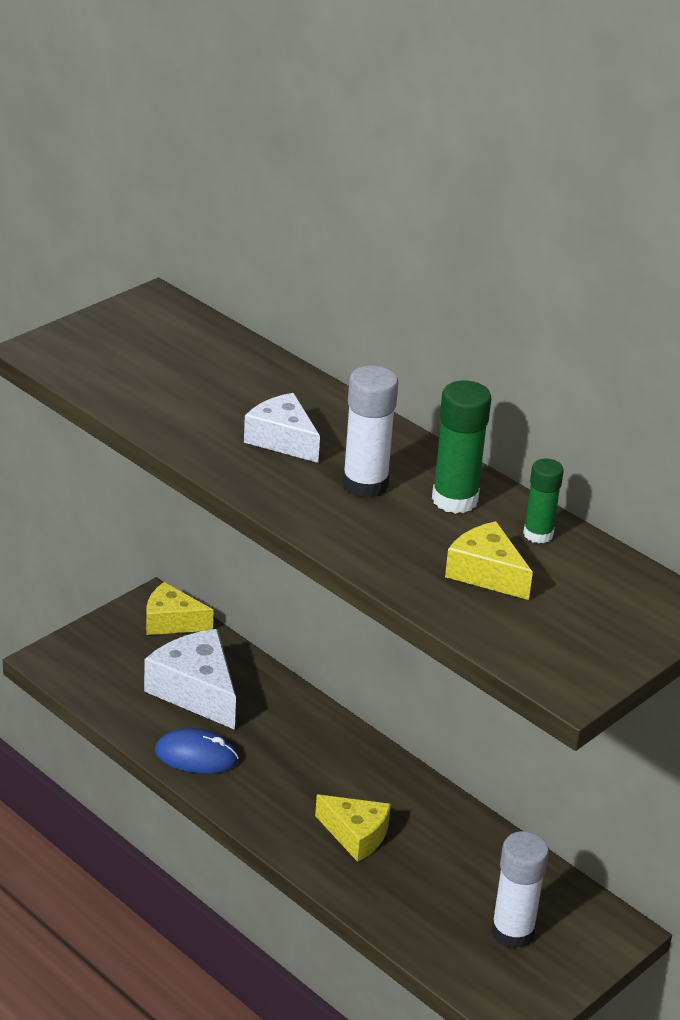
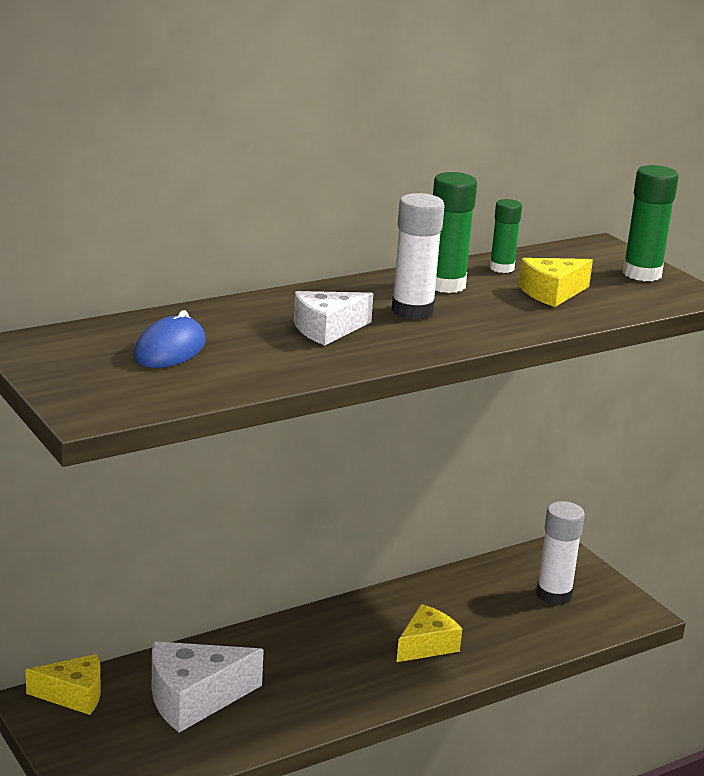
camera: 75 degrees left, 10 degrees down
yellow cheese [146,582,213,635] -> yellow cheese turned 120 degrees counterclockwise [26,654,101,715]
blue mouse [155,728,239,774] -> blue mouse moved to [134,310,206,368]
none -> green glue stick [623,165,679,281]

